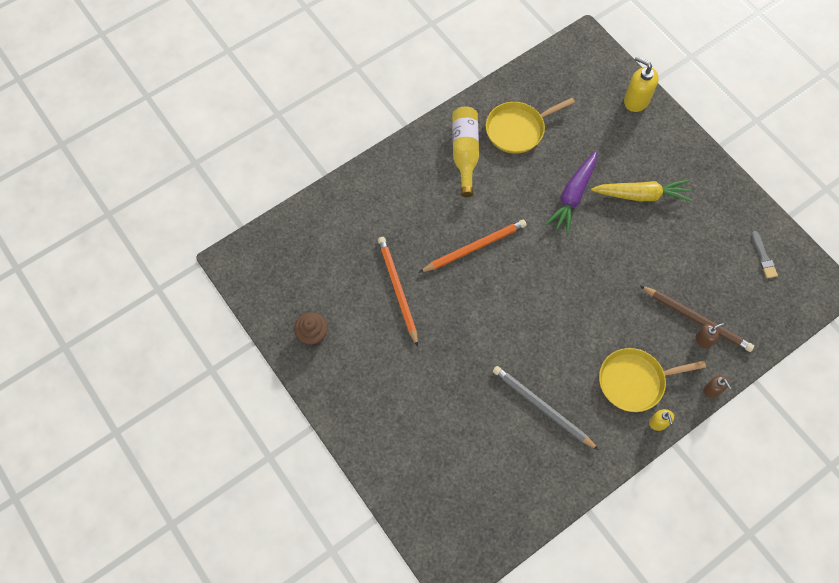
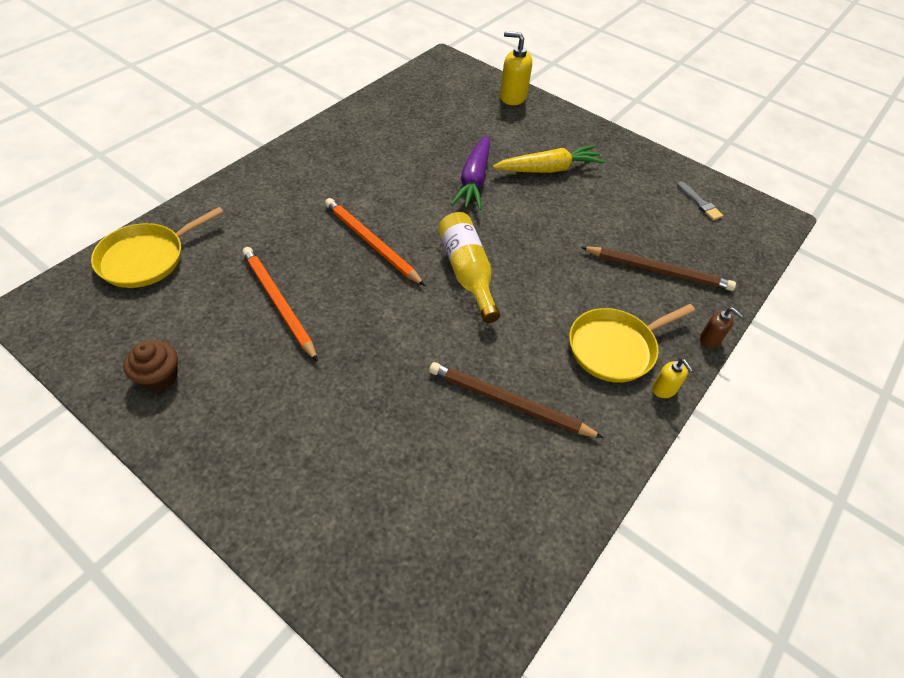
camera: 20 degrees left, 15 degrees down
orange pencil [419,220,527,273] -> orange pencil turned 90 degrees counterclockwise [325,198,425,286]
yellow bottle [452,106,479,197] -> yellow bottle moved to [438,212,500,323]
yellow pan [486,98,575,154] -> yellow pan moved to [91,207,224,288]
grey pencil [493,366,599,450] -> brown pencil [429,362,604,438]
brown soap dispenser [696,323,724,349] -> none

